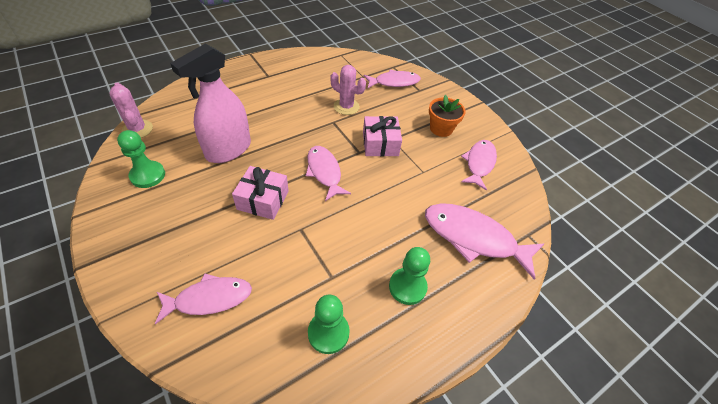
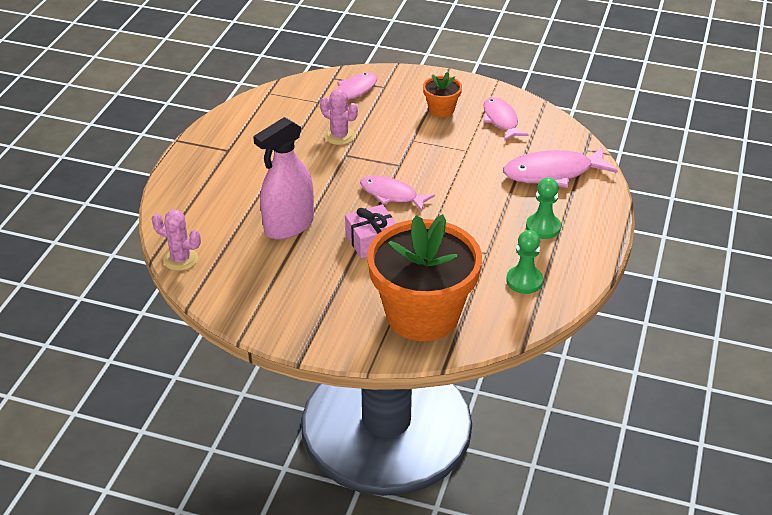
camera: 35 degrees left, 10 degrees down
green pawn [117,130,165,188] -> none
pink fish [155,273,252,324] -> orange flower pot [367,214,482,341]
pink spray bottle [170,44,251,163] -> pink spray bottle turned 45 degrees clockwise [253,117,314,240]
pink cactus [330,65,366,115] -> pink cactus turned 45 degrees clockwise [320,89,358,145]
pink gift [363,116,402,156] -> none

